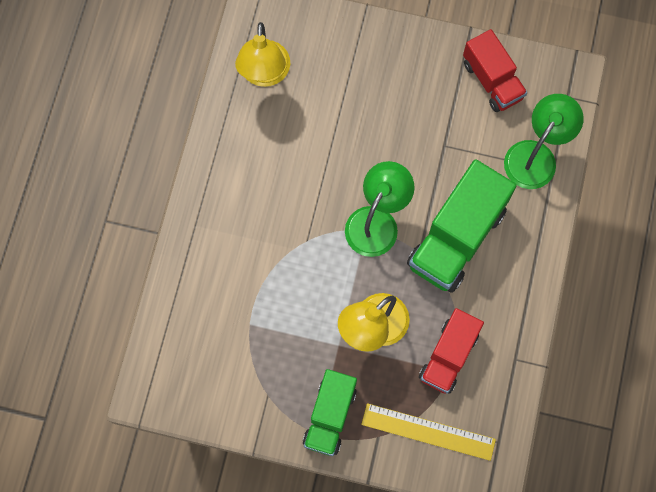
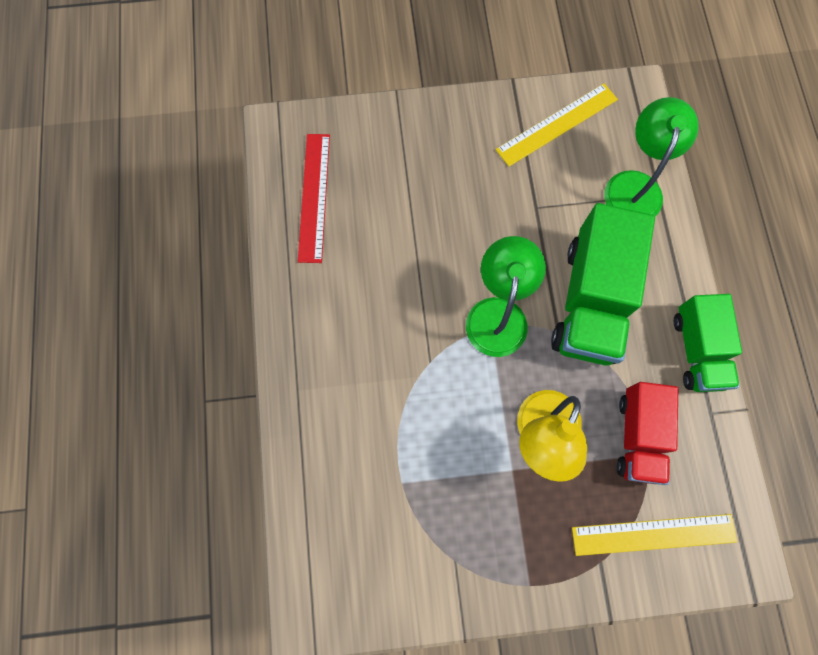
camera: 20 degrees left, 0 degrees up
yellow lamp [235,22,291,87] -> red ruler [298,134,330,263]
green truck [303,369,357,456] -> green truck moved to [674,294,742,392]
red truck [463,29,527,112] -> yellow ruler [496,84,618,167]

